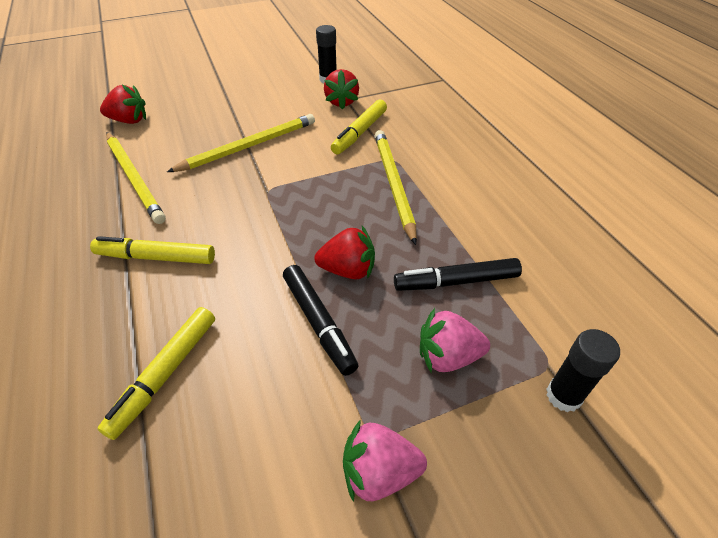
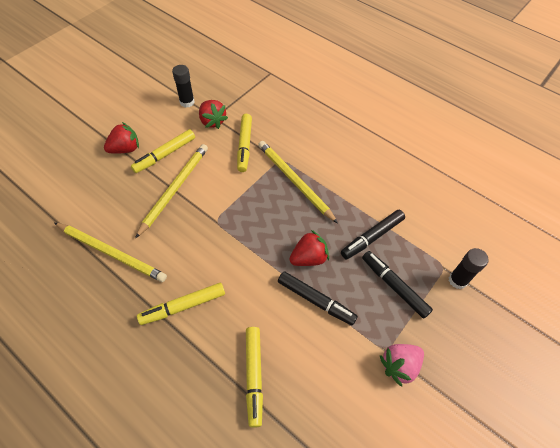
camera: 30 degrees left, 10 degrees up
red strawberry [100,85,146,124] -> red strawberry moved to [104,122,139,154]
pink strawberry [420,308,490,372] -> black marker [362,251,433,319]
none -> yellow marker [131,129,195,173]

